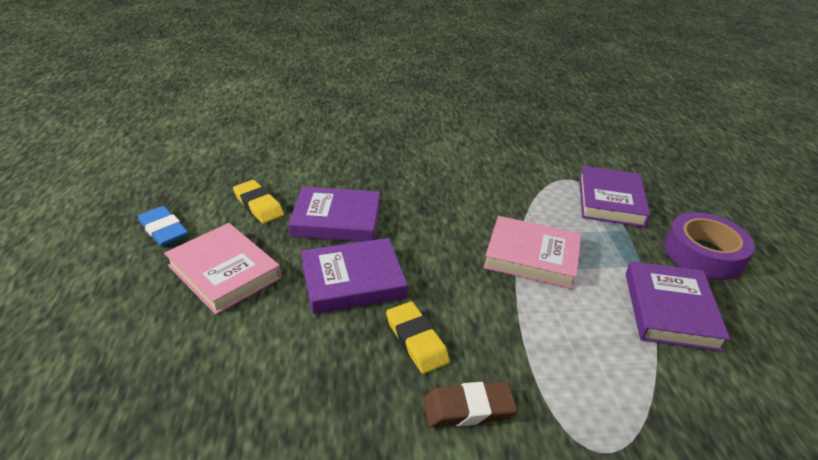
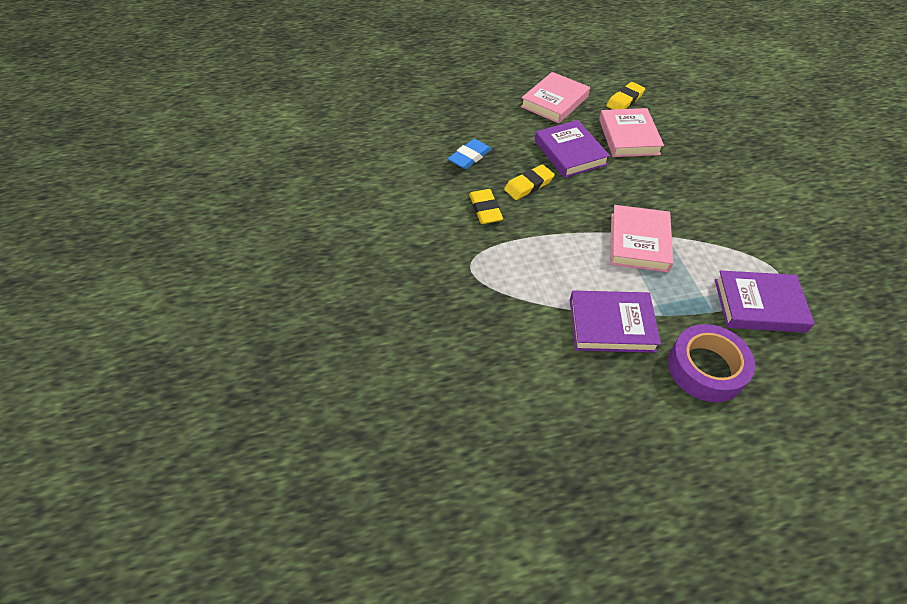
camera: 85 degrees right, 15 degrees up
blue eraser [138,206,188,246] -> blue eraser moved to [448,139,491,169]
purple book [288,186,380,242] -> pink book [599,108,664,157]
brown eraser [423,382,517,427] -> yellow eraser [469,189,503,224]

